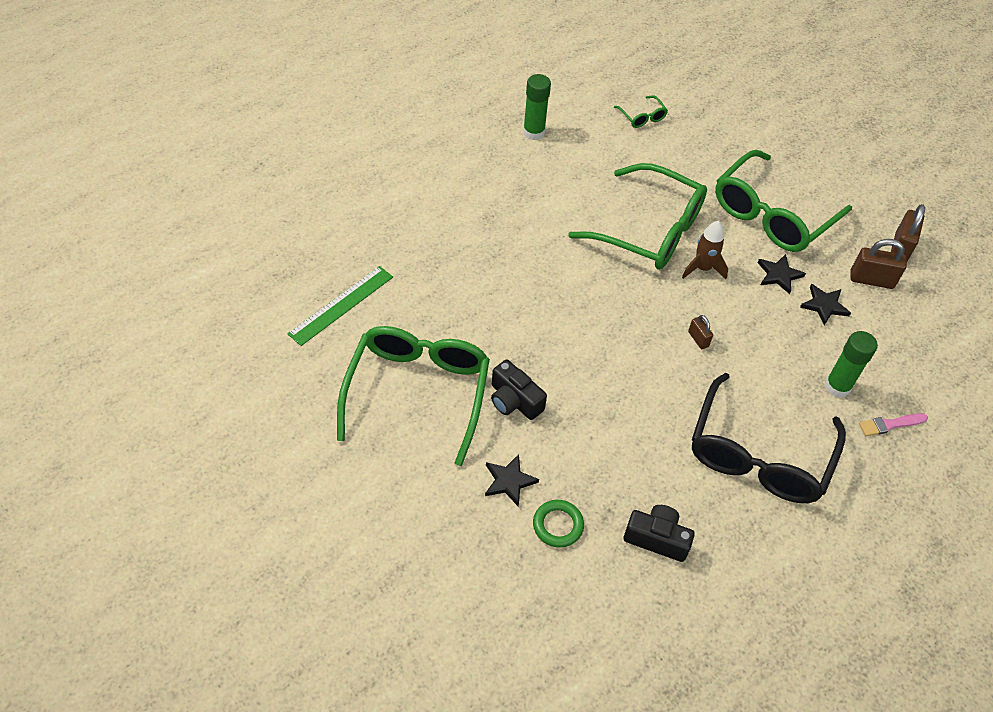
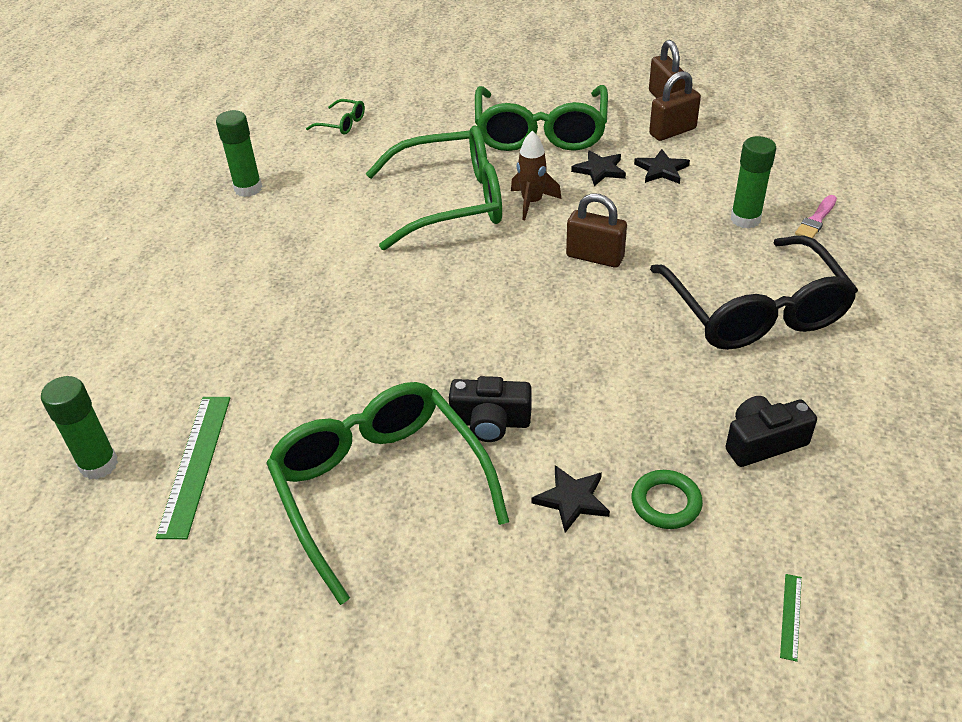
camera: 35 degrees left, 10 degrees down
brown padlock [688,315,713,349] -> brown padlock [566,193,627,268], size x1.79
none -> green glue stick [41,376,118,480]
none -> green ruler [780,574,802,662]

